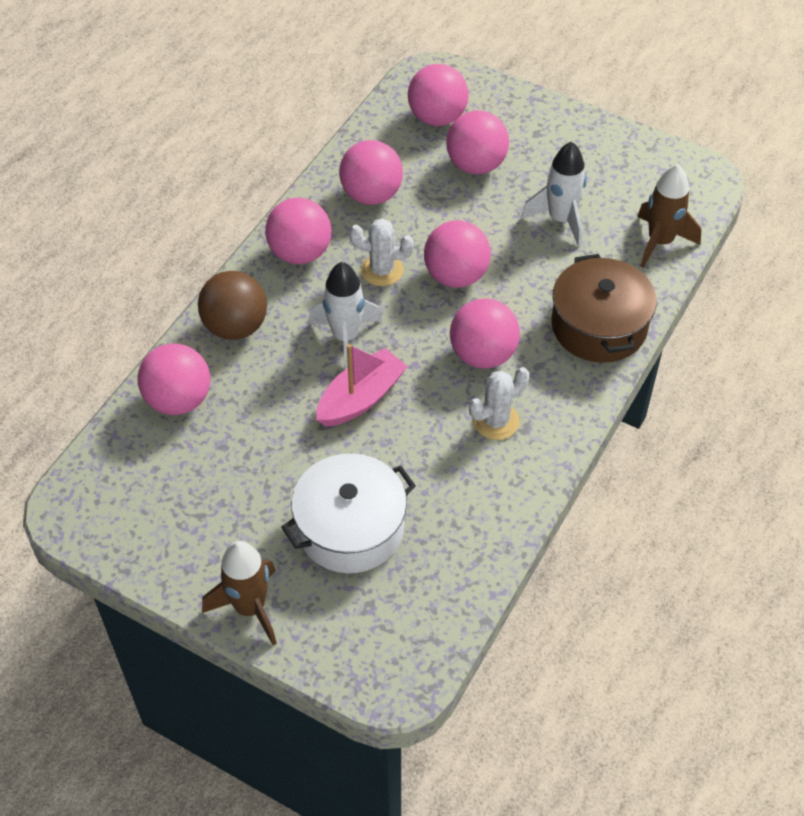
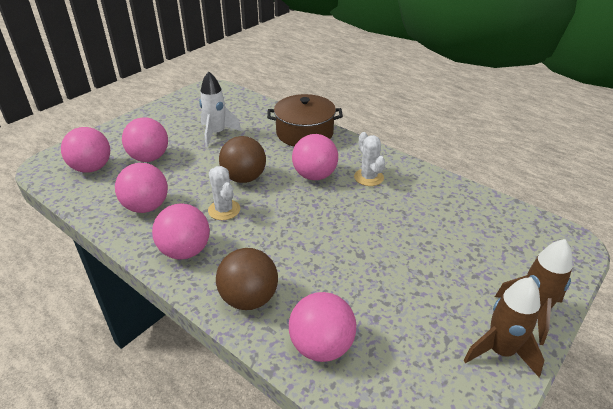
camera: 80 degrees left, 15 degrees down
white pot [282,453,416,573] -> none
white rocket [308,262,382,370] -> none
pink boat [316,344,408,427] -> none
white cactus [349,218,414,286] -> white cactus turned 45 degrees counterclockwise [208,166,240,220]
pink ball [424,220,491,288] -> brown ball [219,136,266,183]
brown rocket [637,164,701,268] -> brown rocket moved to [464,277,544,377]

